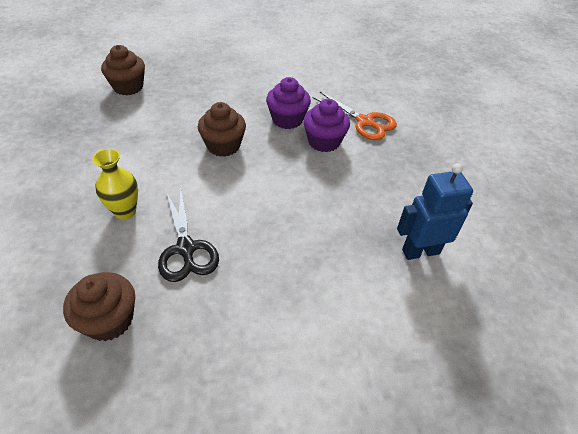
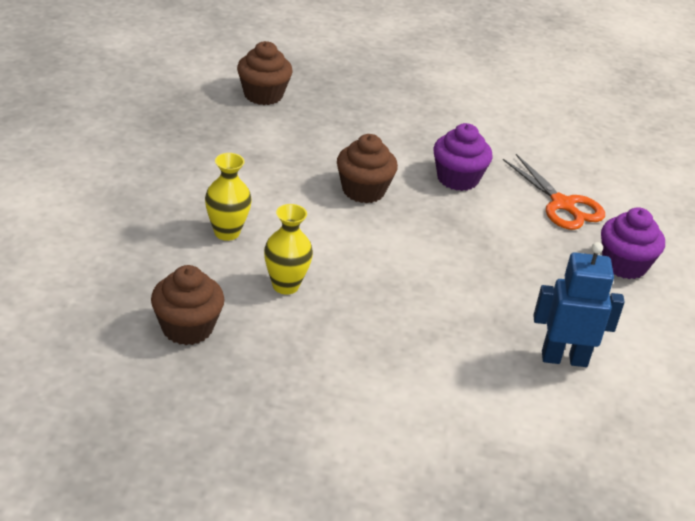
camera: 15 degrees right, 10 degrees down
black scissors [158,190,219,282] -> yellow vase [264,204,313,295]
purple cupcake [303,99,350,152] -> purple cupcake moved to [601,207,665,279]

